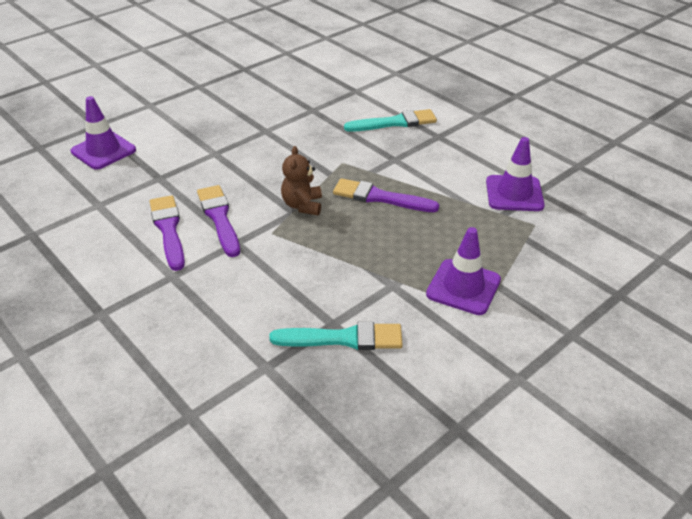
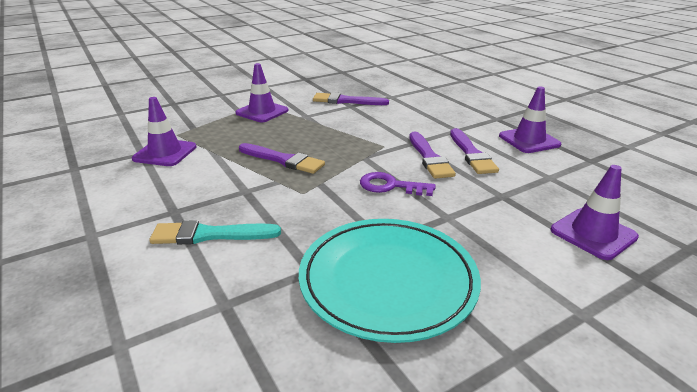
camera: 170 degrees left, 10 degrees down
turquoise brush [269,322,403,350] -> purple brush [313,92,389,105]
brown teddy bear [281,146,322,215] -> none
none -> turquoise plate [299,219,481,343]
none -> purple key [360,172,436,196]
none -> purple traffic cone [499,86,561,153]

